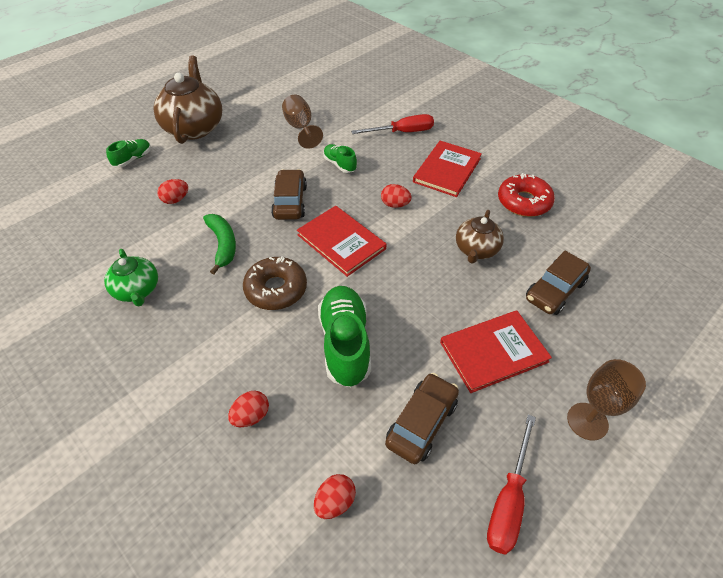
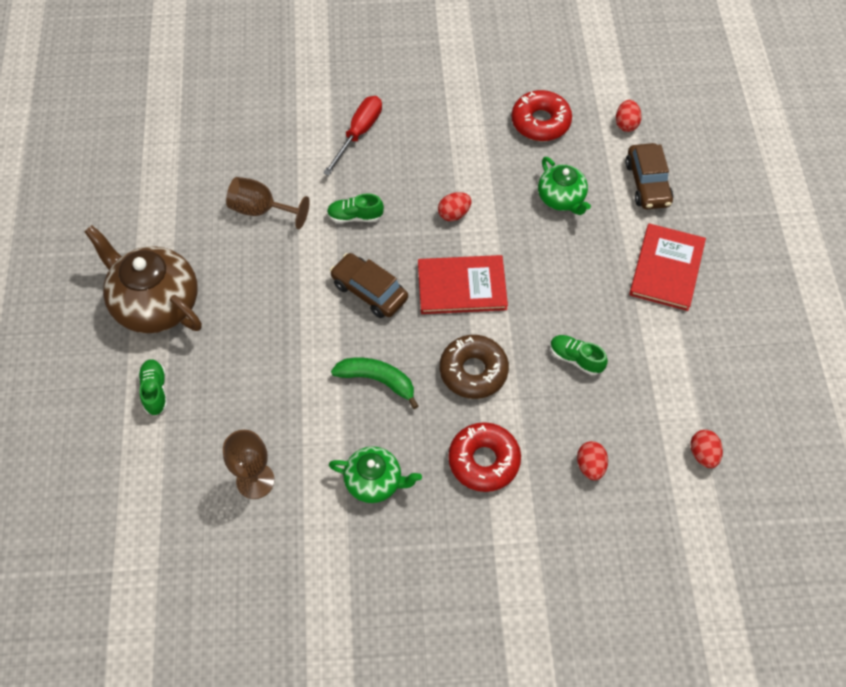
camera: 50 degrees left, 10 degrees up
red egg [157,179,188,204] -> red egg moved to [616,100,642,132]
green shoe [318,286,371,387] -> green shoe [550,335,608,375], size x0.53
brown car [385,373,459,464] -> none
red book [413,141,482,197] -> none
brown teapot [456,210,504,264] -> green teapot [538,157,591,215]
red screwdriver [487,415,536,555] -> none
brown goblet [567,359,646,441] -> brown goblet moved to [223,430,275,499]
none -> red donut [448,422,521,492]

